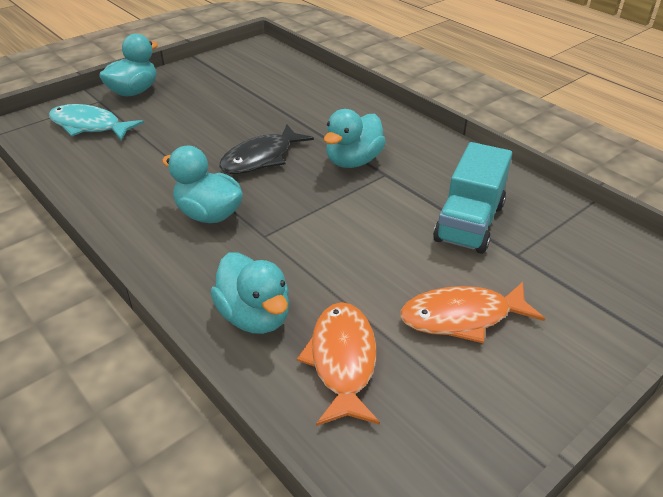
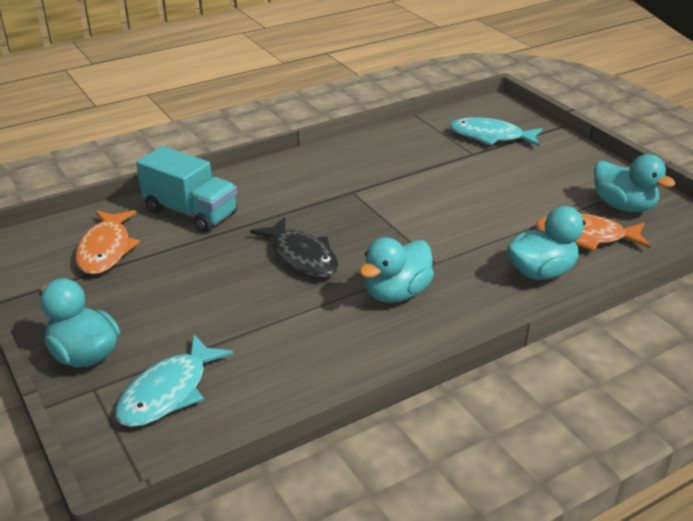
camera: 80 degrees left, 5 degrees down
turquoise duck [324,109,386,168] -> turquoise duck moved to [594,154,675,212]
orange fish [400,282,545,343] -> orange fish moved to [75,210,140,274]
turquoise truck [433,142,512,254] -> turquoise truck moved to [136,146,237,233]
none -> turquoise fish [450,117,543,146]

